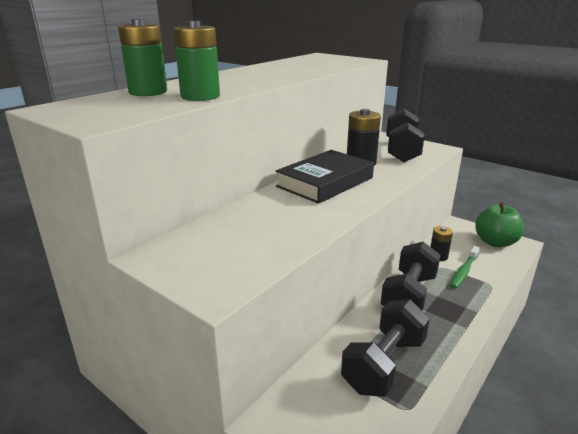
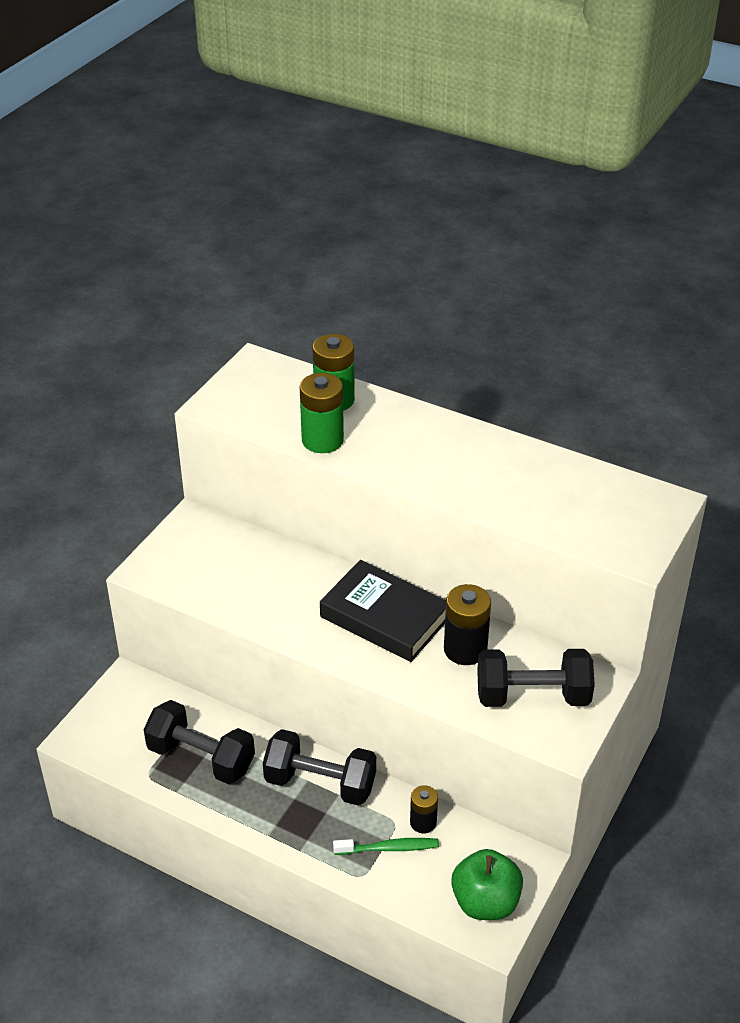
camera: 80 degrees right, 15 degrees up
green toothbrush [450,246,480,289] -> green toothbrush turned 150 degrees clockwise [333,838,439,855]

